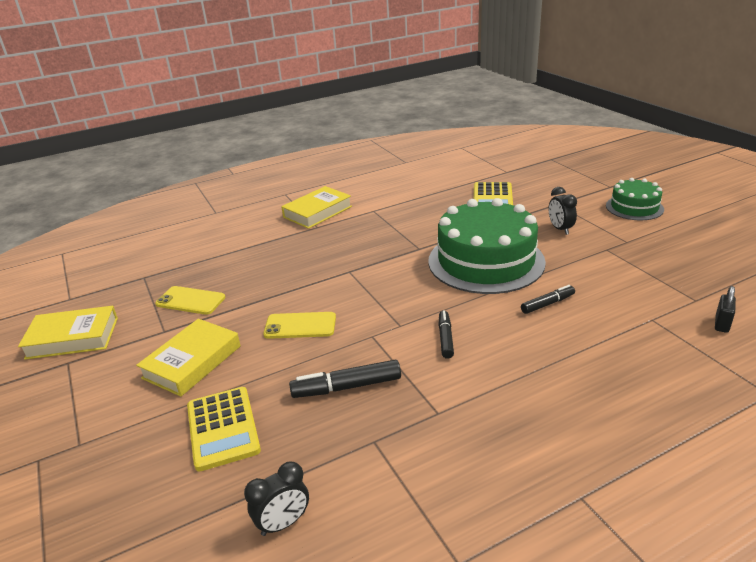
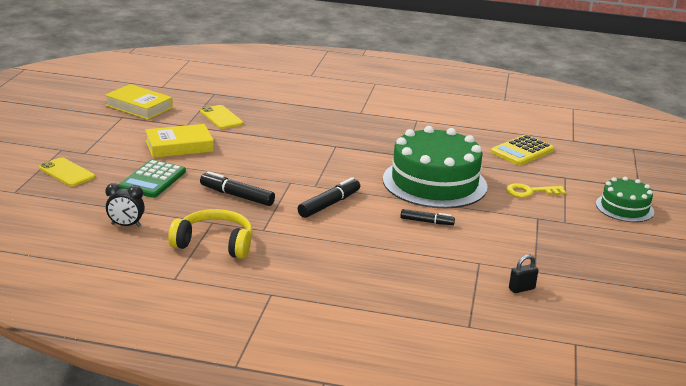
camera: 35 degrees right, 5 degrees down
yellow calculator [187,387,261,472] -> green calculator [118,160,186,198]
yellow phone [263,312,336,339] -> yellow phone moved to [39,157,95,186]
yellow book [281,186,352,229] -> none
black marker [439,310,454,359] -> black marker [298,177,360,218], size x1.55
black clock [549,187,577,235] -> yellow key [506,183,566,198]
none -> yellow headphones [168,209,253,259]

